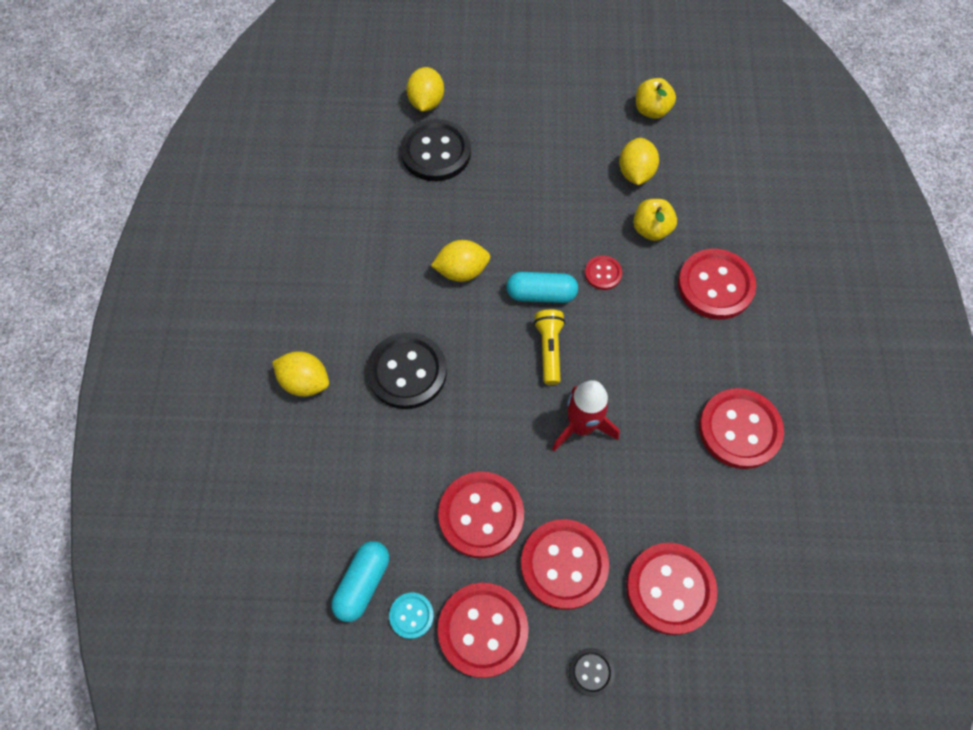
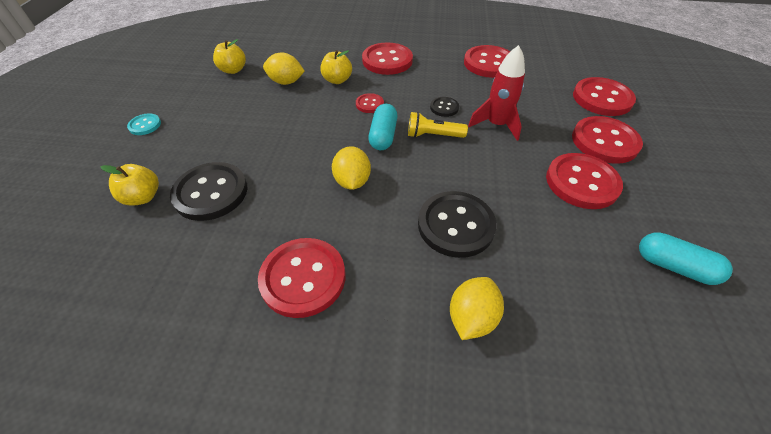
camera: 85 degrees left, 15 degrees down
turquoise button [389,592,434,639] -> turquoise button moved to [127,113,161,135]
yellow lemon [406,67,444,112] -> yellow apple [100,164,159,206]
red button [438,583,528,678] -> red button moved to [258,238,345,318]
black button [569,648,615,697] -> black button moved to [430,97,459,117]

